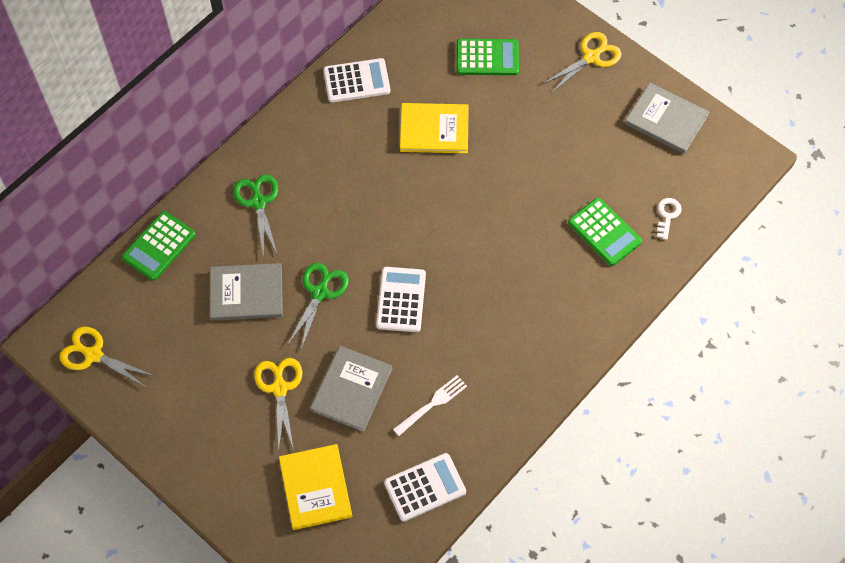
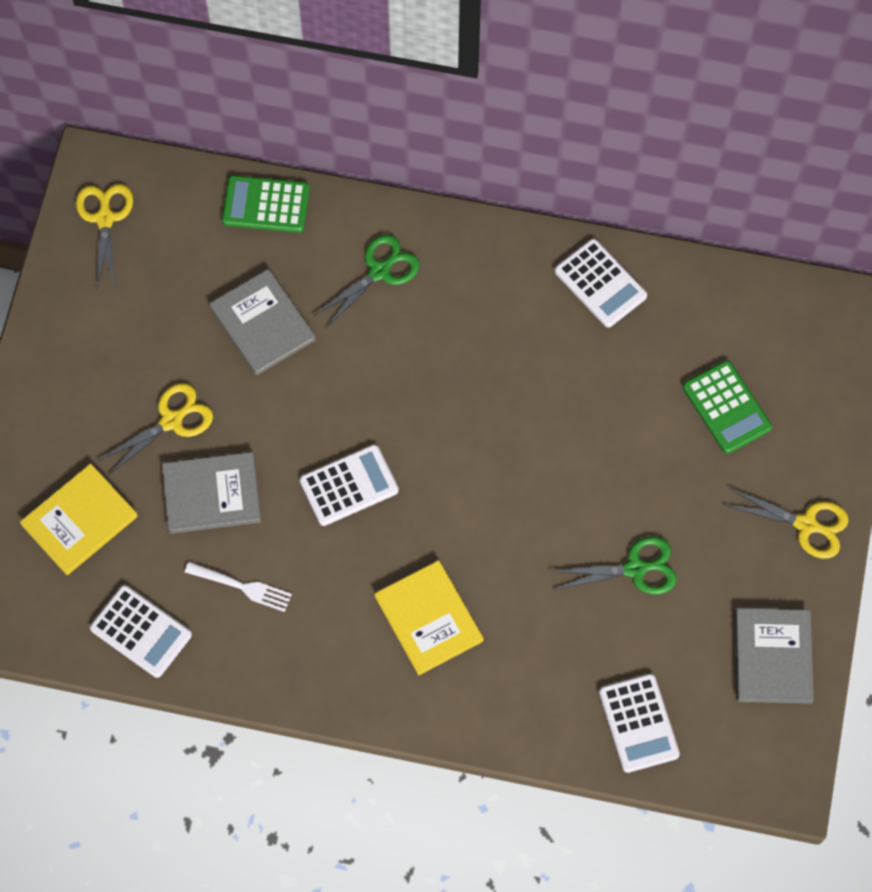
camera: 60 degrees right, 5 degrees up
green scissors [287,263,349,350] -> green scissors moved to [550,536,677,594]
yellow book [400,103,469,153] -> yellow book moved to [375,560,484,675]
green calculator [568,198,642,266] -> none
white key [657,198,682,240] -> white calculator [599,674,680,773]

